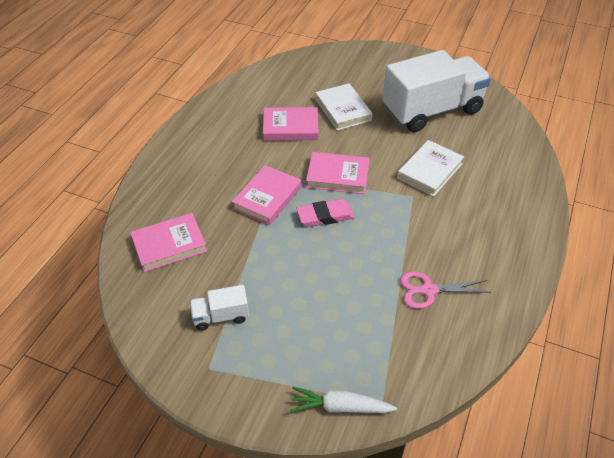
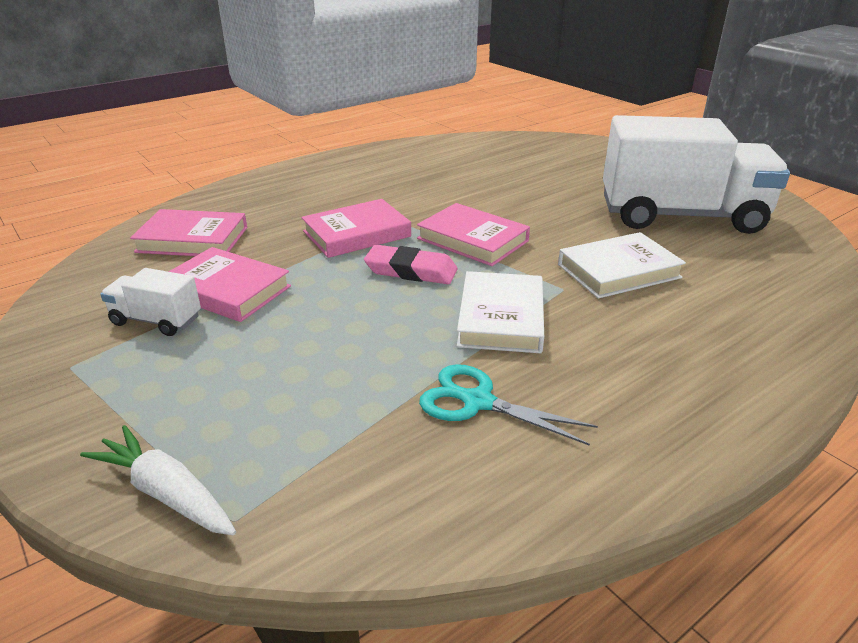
camera: 30 degrees right, 15 degrees down
pink book [263,107,319,141] -> pink book moved to [169,247,291,322]
white book [315,83,373,131] -> white book moved to [457,271,544,353]
pink scissors [400,271,490,309] -> turquoise scissors [419,364,598,446]

